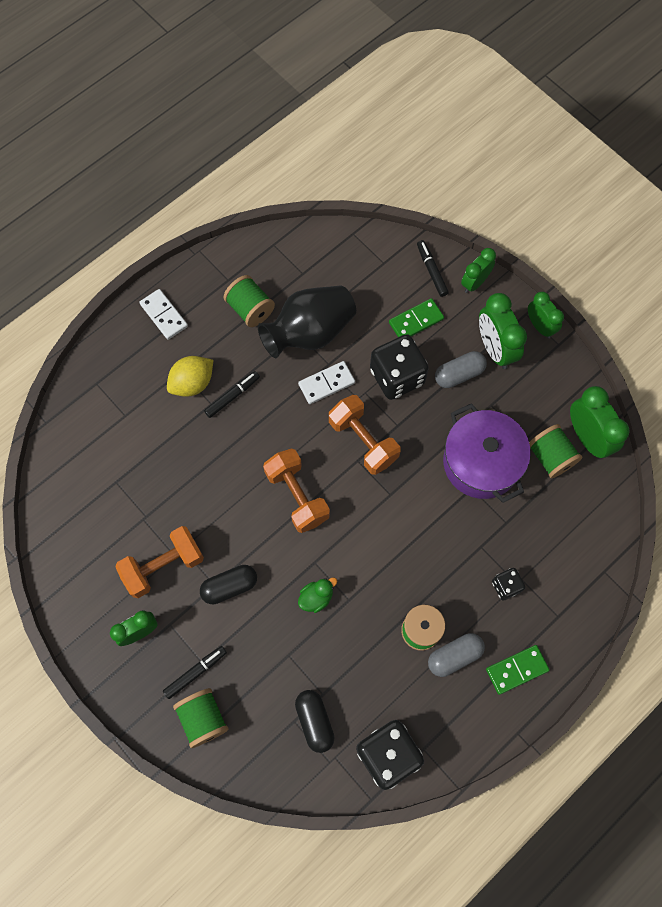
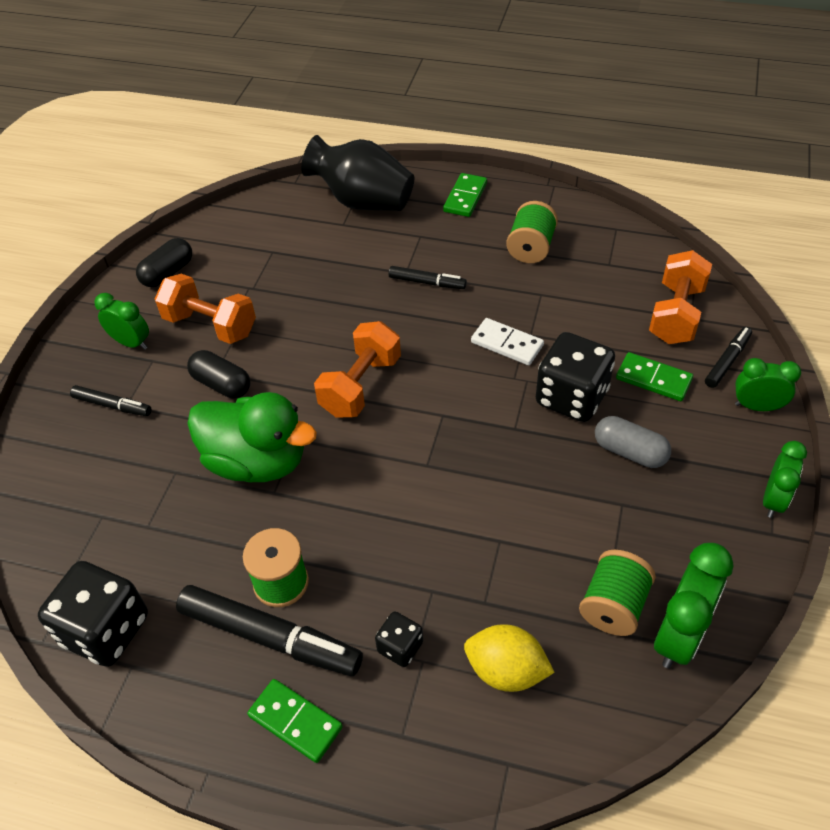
camera: 60 degrees right, 20 degrees down
white domino [139,289,188,340] -> green domino [443,173,487,217]
yellow lemon [167,356,213,397] -> yellow lemon moved to [464,624,555,692]
green spool [173,688,229,748] -> none
black vase [258,286,356,358] -> black vase moved to [301,135,414,211]
black capsule [295,690,334,753] -> black capsule moved to [136,238,192,287]
green duck [298,577,337,613] -> green duck [187,392,317,482], size x2.34
orange dumbbell [329,395,400,475] -> orange dumbbell moved to [649,250,712,344]
grey capsule [428,633,485,677] -> black marker [176,585,363,676]
purple pot [443,403,531,503] -> none
green clock [479,293,527,369] -> none

